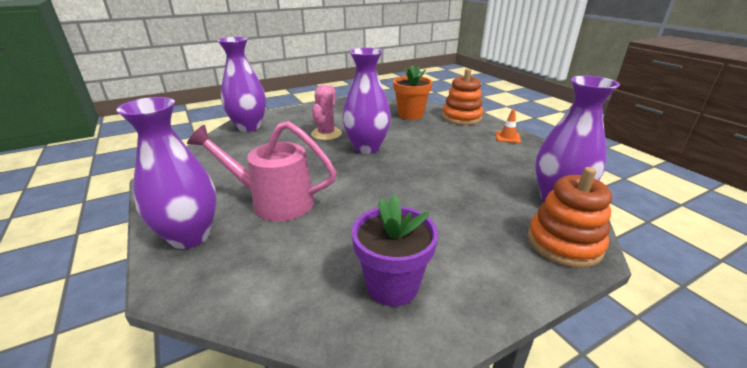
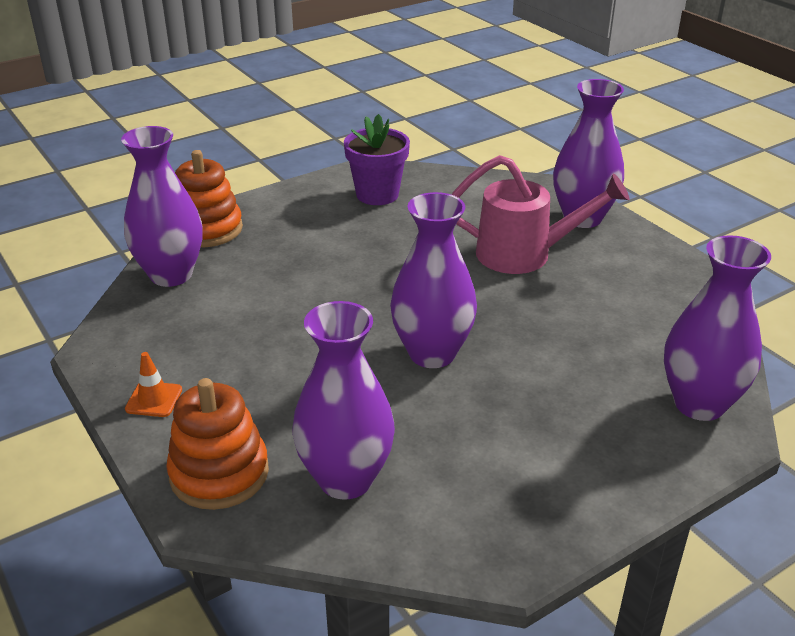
camera: 175 degrees right, 5 degrees up
pink cactus [311,85,342,140] -> none
orange flower pot [393,65,433,120] -> purple vase [292,301,395,500]

